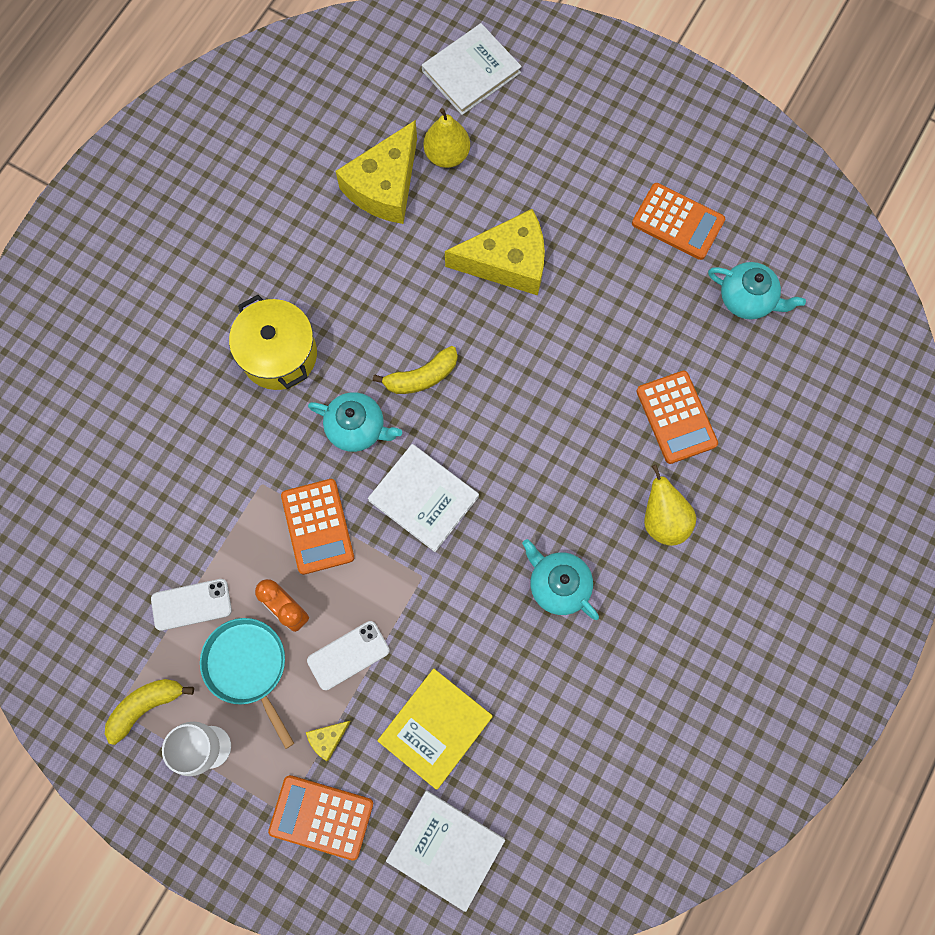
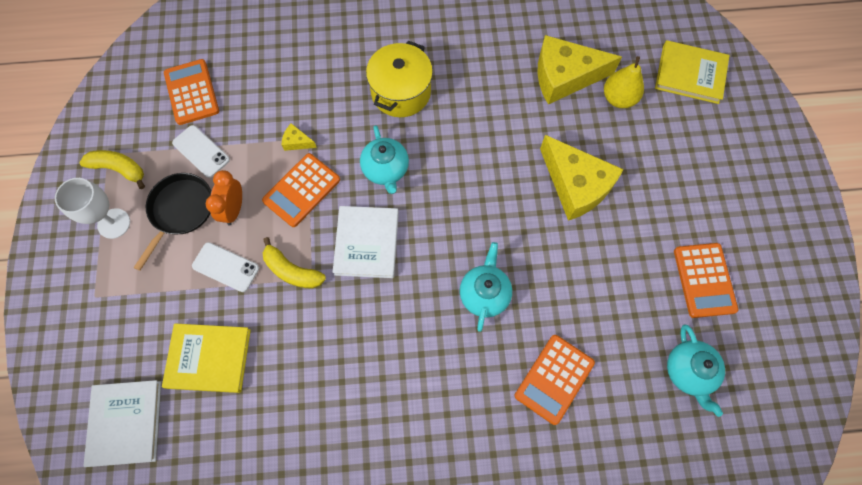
camera: 55 degrees right, 5 degrees down
turquoise pan [200,618,294,749] -> black pan [133,173,211,271]
orange calculator [268,775,373,861] -> orange calculator moved to [164,59,219,125]
yellow cheese [306,721,351,761] -> yellow cheese moved to [282,123,317,151]
yellow banana [373,346,458,394] -> yellow banana moved to [263,237,326,289]
white book [422,23,522,115] -> yellow book [655,40,730,104]
turquoise teapot [522,539,599,620] -> turquoise teapot moved to [460,242,512,332]
yellow pear [644,465,697,546] -> none

